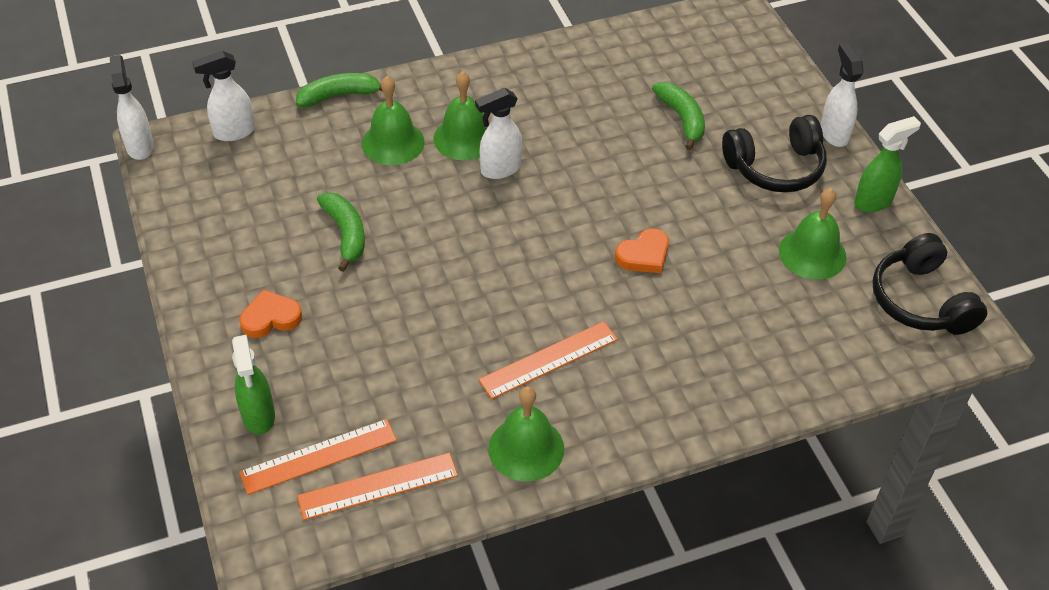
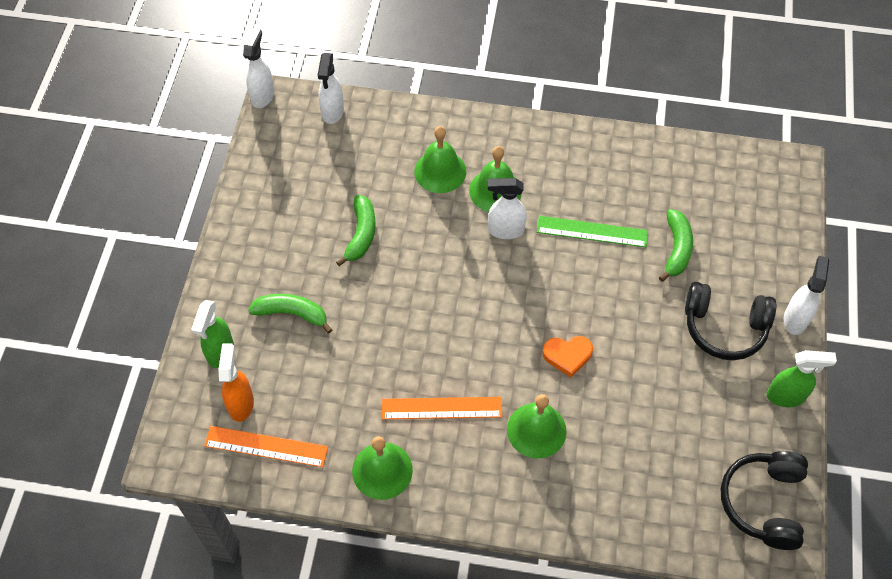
camera: 30 degrees right, 10 degrees up
white spray bottle [192,51,255,141] -> white spray bottle turned 90 degrees counterclockwise [318,53,344,124]
orange ruler [239,419,397,495] -> orange spray bottle [218,344,254,422]
orange heart [240,289,302,338] -> none
green banana [296,73,382,107] -> green banana moved to [248,294,332,334]
green bell [779,188,846,280] -> green bell moved to [507,394,566,458]
none -> green ruler [537,216,648,247]

